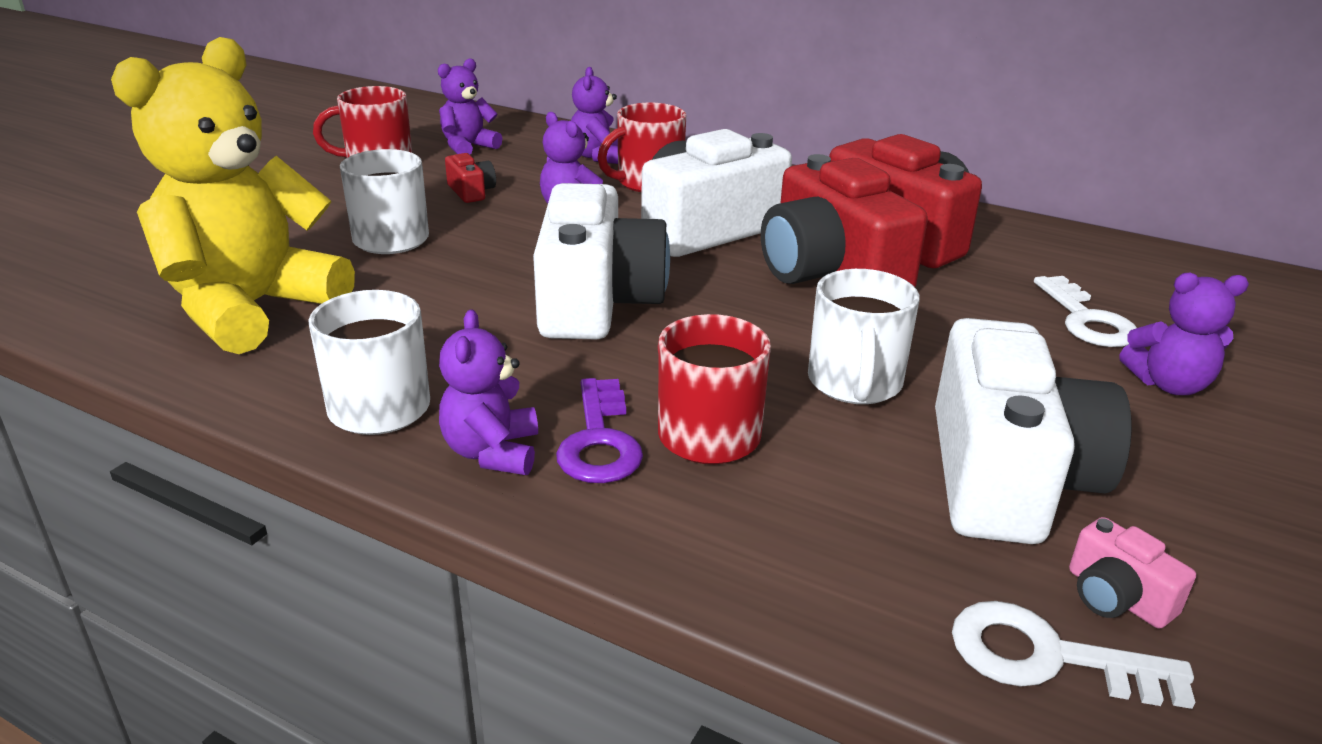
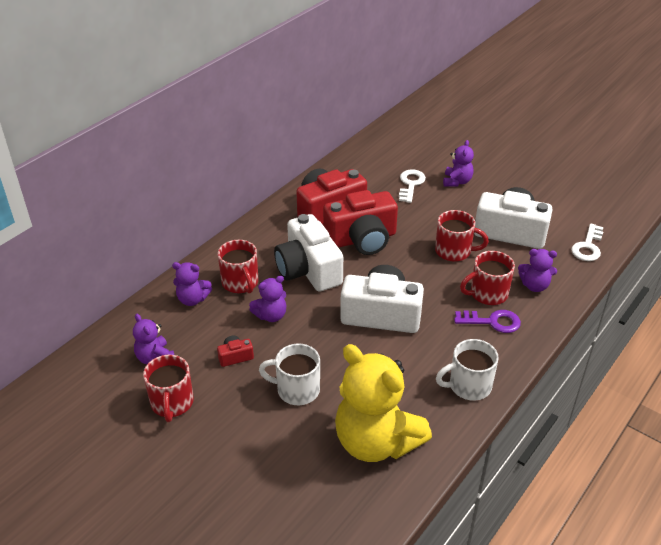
camera: 80 degrees left, 10 degrees up
purple teddy bear [439,310,538,475] -> purple teddy bear moved to [518,249,557,292]
white mug [808,269,920,404] -> red mug [435,210,489,262]
white key [1034,276,1137,347] -> white key turned 75 degrees counterclockwise [399,170,426,203]
pink camera [1069,517,1196,629] -> none

